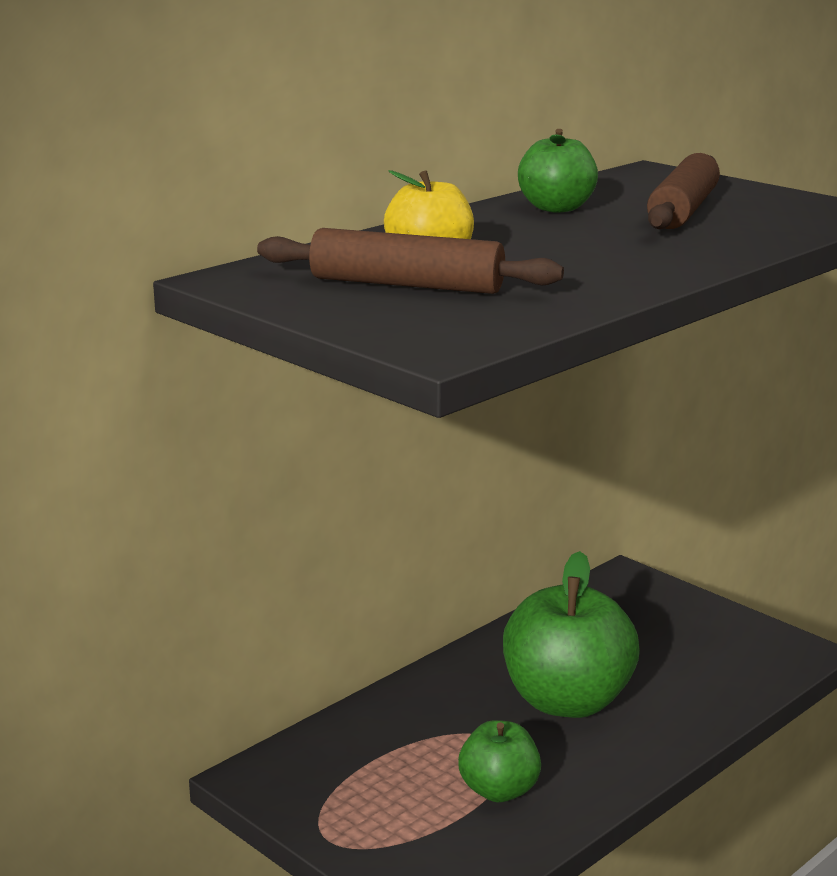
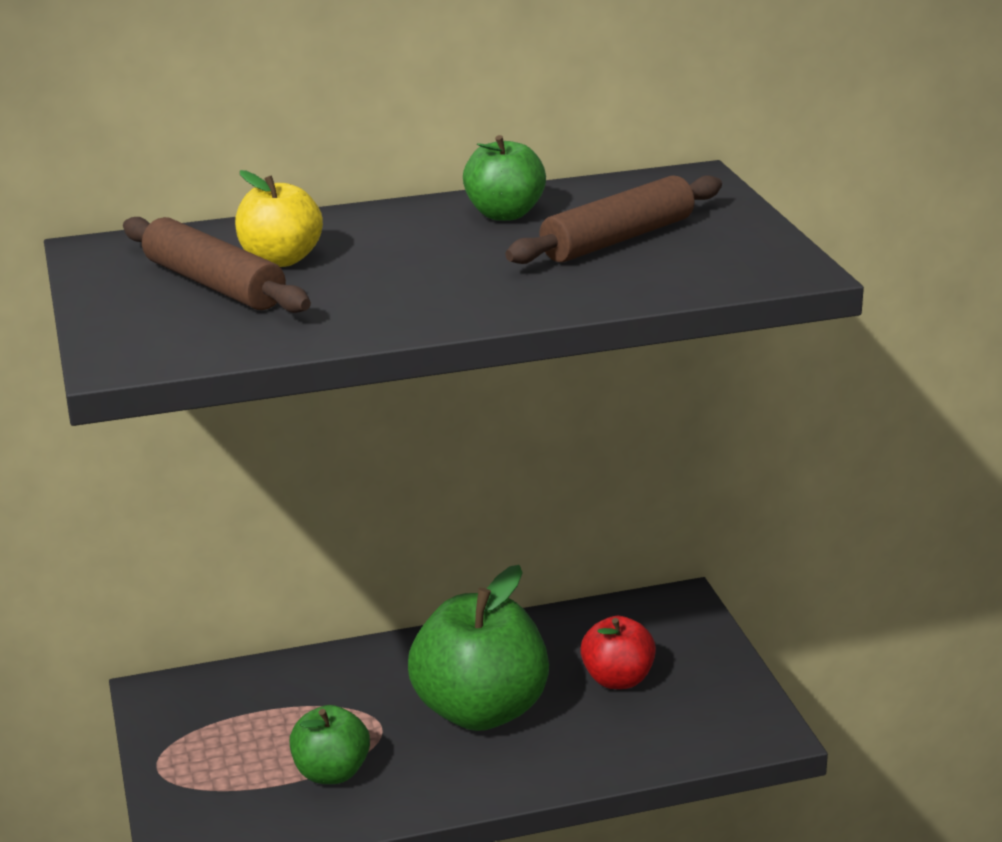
camera: 30 degrees right, 5 degrees up
none -> red apple [580,616,656,689]

